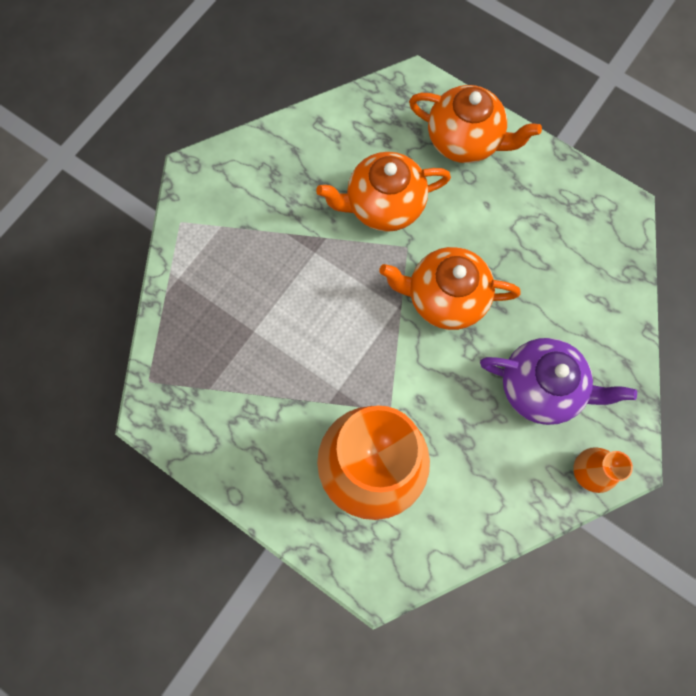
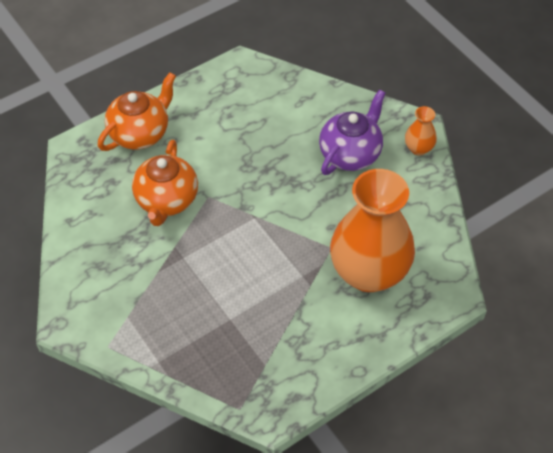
camera: 70 degrees left, 20 degrees down
orange teapot [379,247,521,330] -> none

